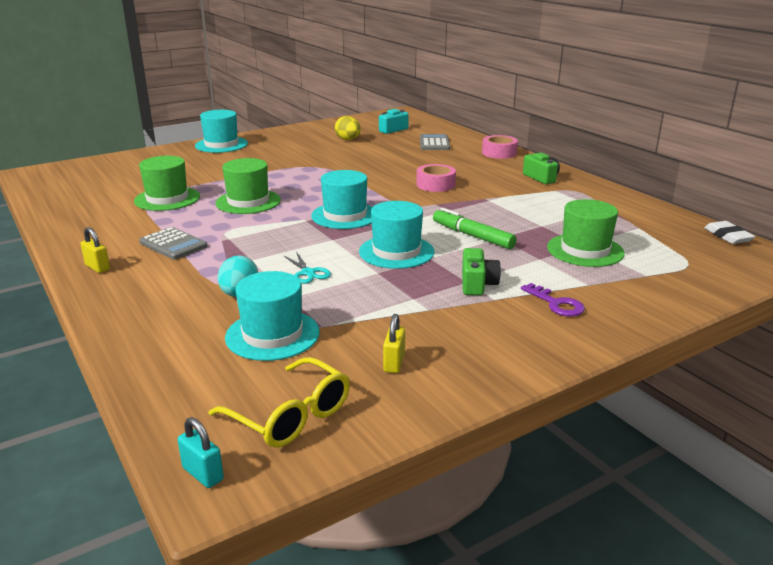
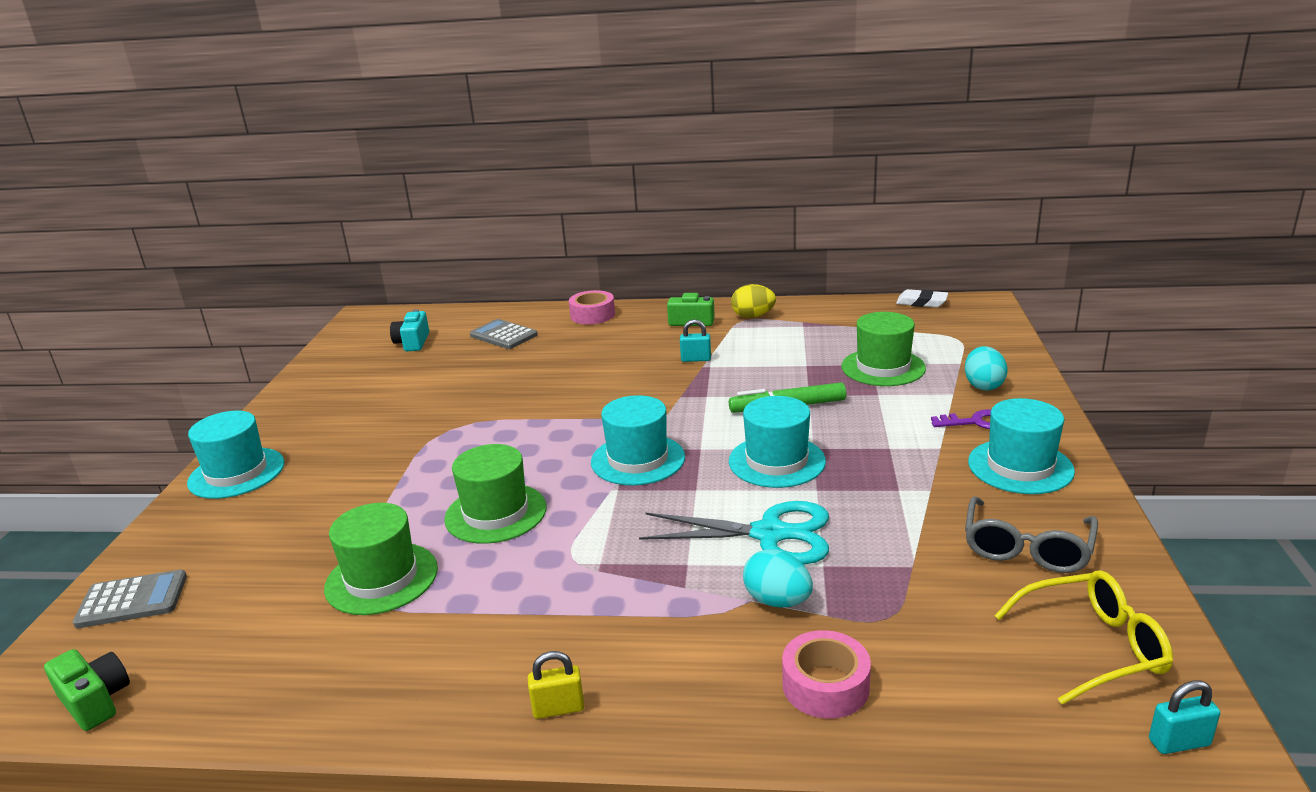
camera: 50 degrees left, 0 degrees up
grey calculator [139,227,208,260] -> grey calculator moved to [73,569,187,628]
turquoise hat [225,271,320,361] -> turquoise hat moved to [968,398,1075,494]
turquoise scissors [283,252,331,284] -> turquoise scissors [639,501,829,564], size x2.01
yellow egg [335,116,361,140] -> yellow egg moved to [731,284,776,318]
yellow padlock [383,314,405,373] -> grey glasses [965,496,1098,573]
pink tape [416,164,456,192] -> pink tape moved to [782,630,871,719]
green camera [462,248,501,295] -> green camera moved to [44,649,130,731]
none -> turquoise padlock [680,319,711,362]
none -> turquoise egg [965,346,1008,391]

